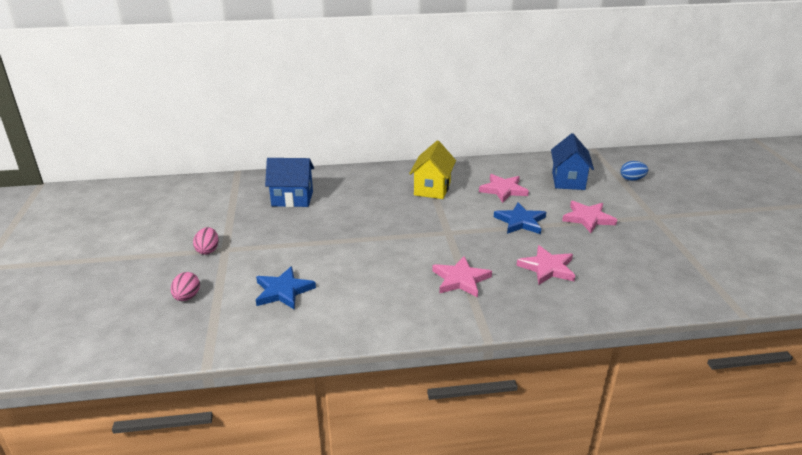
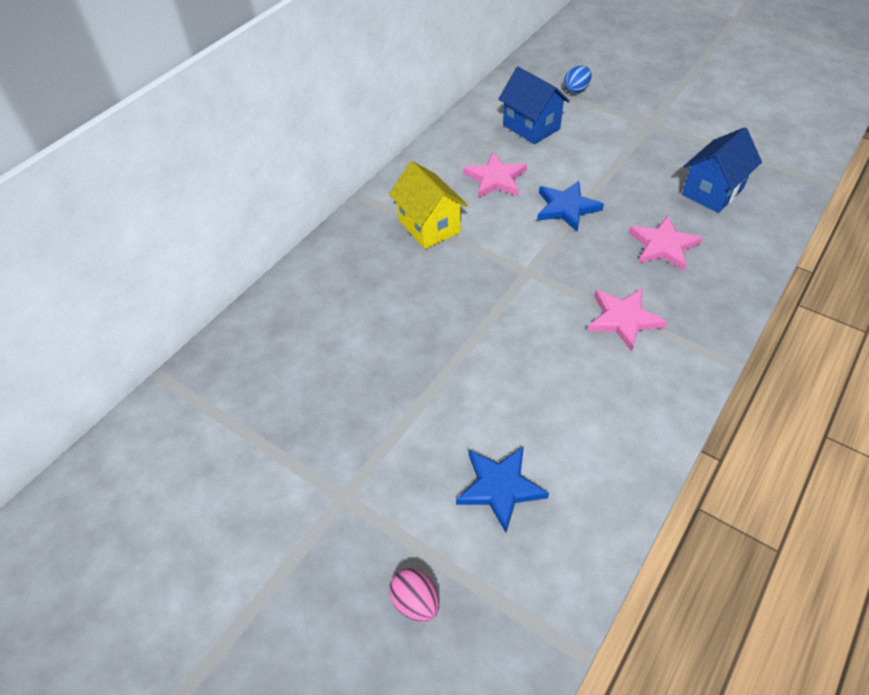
camera: 45 degrees left, 20 degrees up
pink egg [193,227,219,255] -> none
blue house [265,158,314,207] -> blue house moved to [682,127,762,213]
pink star [562,201,617,233] -> none

